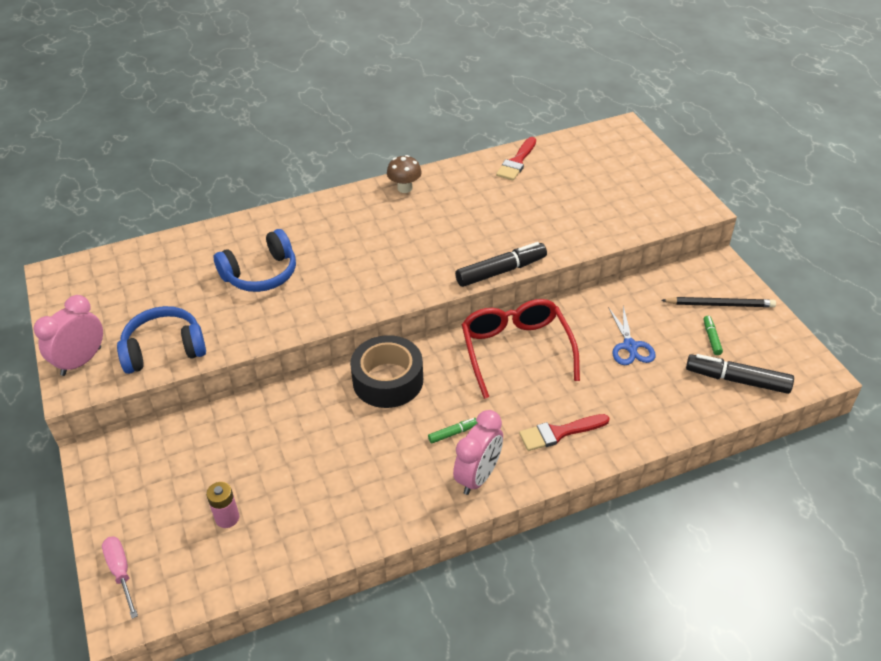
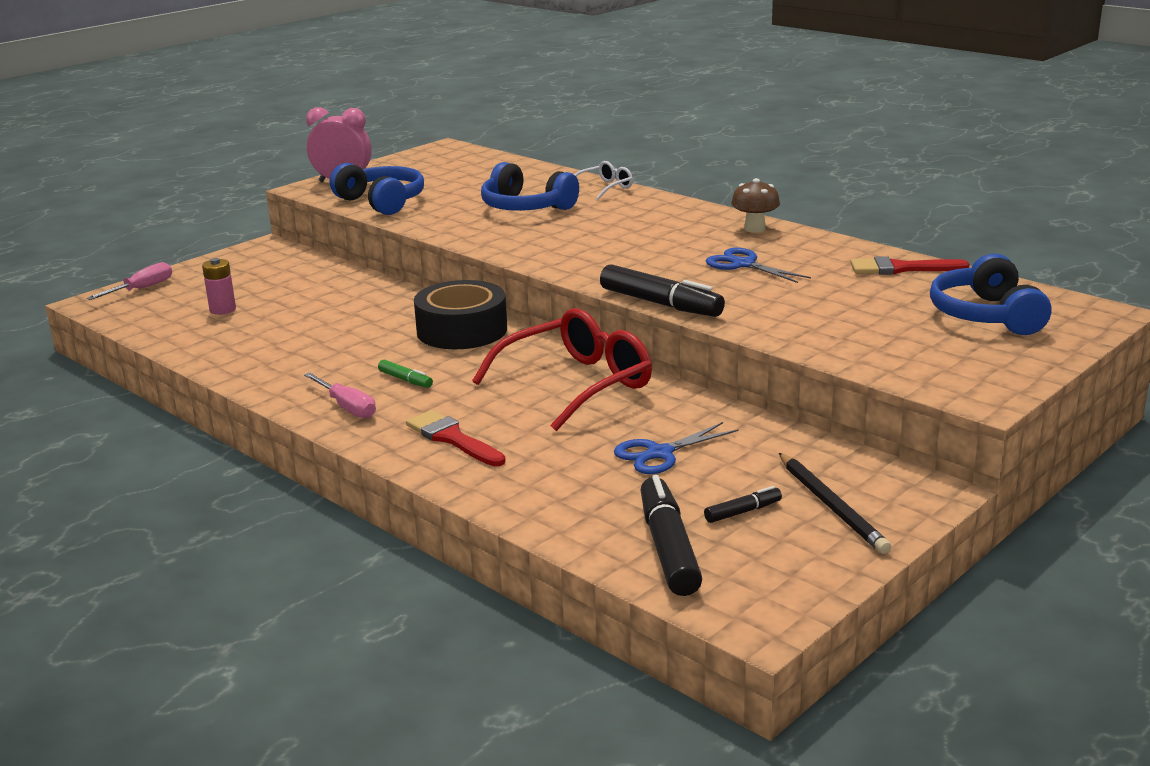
camera: 65 degrees right, 20 degrees down
pink clock [453,410,503,495] -> pink screwdriver [304,372,376,418]
green marker [704,316,723,355] -> black marker [704,486,782,523]
none -> white glasses [574,161,633,200]
none -> blue scissors [706,248,811,283]
none -> blue headphones [930,253,1051,335]

